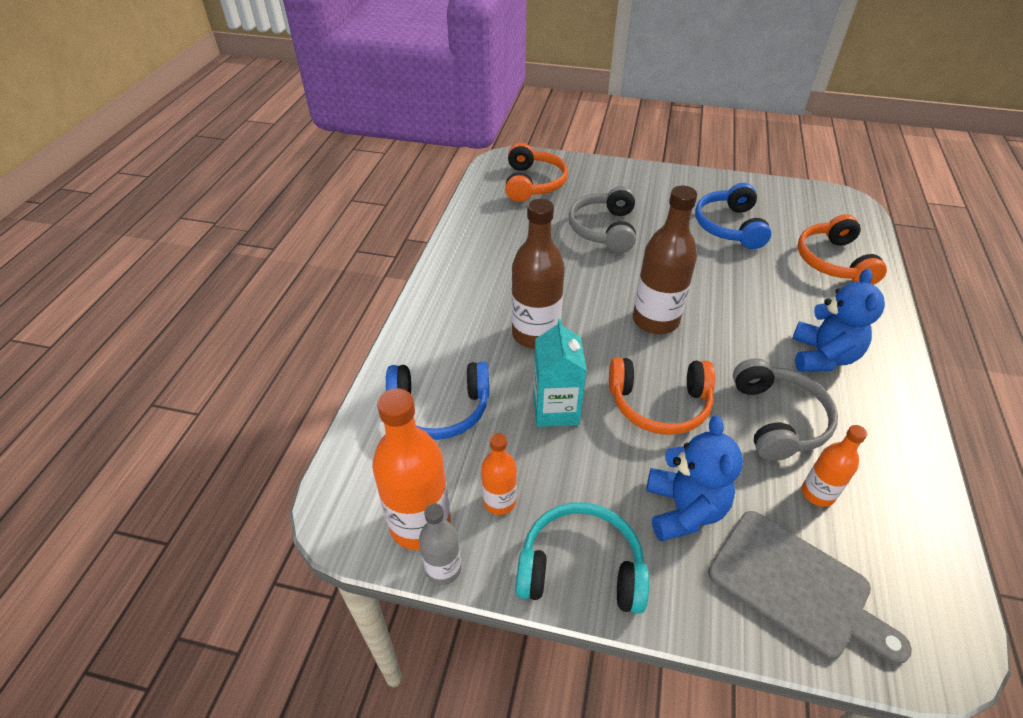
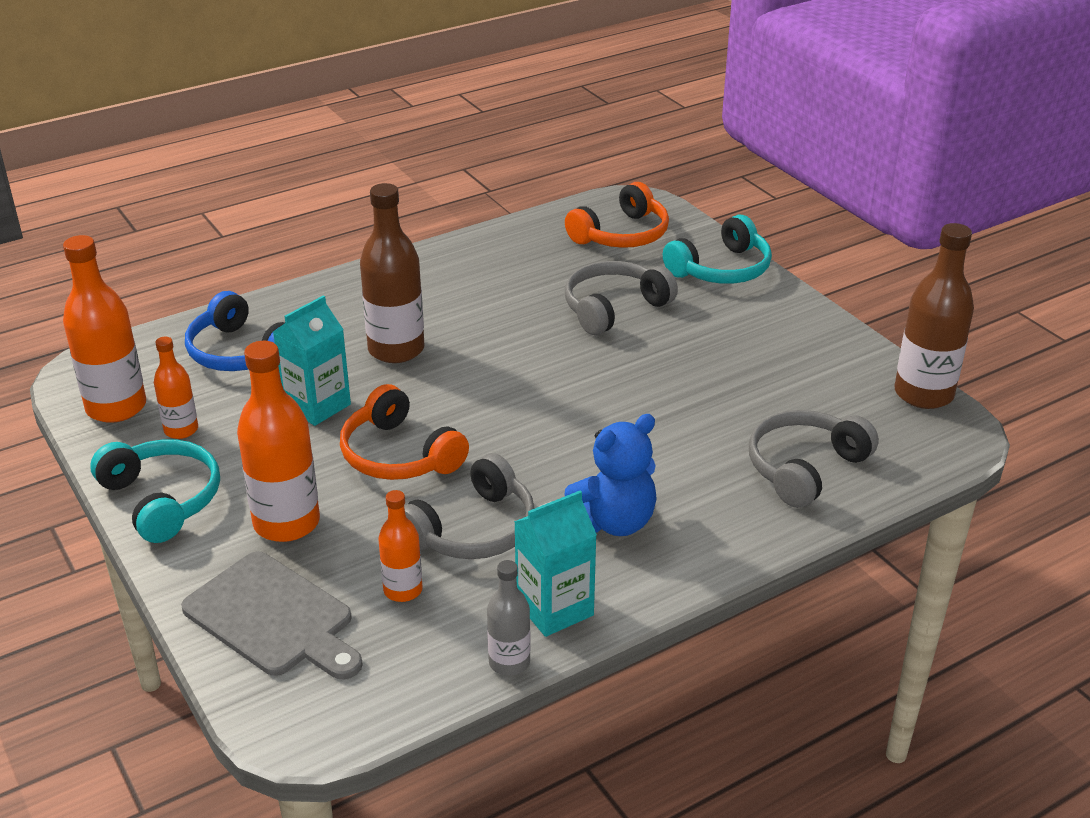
camera: 45 degrees right, 10 degrees down
grey bottle [419,503,461,585] -> grey bottle moved to [487,560,531,676]
brown bottle [633,186,697,334] -> brown bottle moved to [894,223,974,409]
blue teddy bear [646,416,743,541] -> orange bottle [237,341,320,542]
blue headphones [695,183,772,249] -> none
grey cutting board [708,511,912,665] -> grey cutting board turned 45 degrees counterclockwise [181,552,363,679]
orange headphones [798,214,887,285] -> grey headphones [749,410,879,508]
none -> turquoise carton [514,491,597,637]
none -> turquoise headphones [663,215,772,284]

